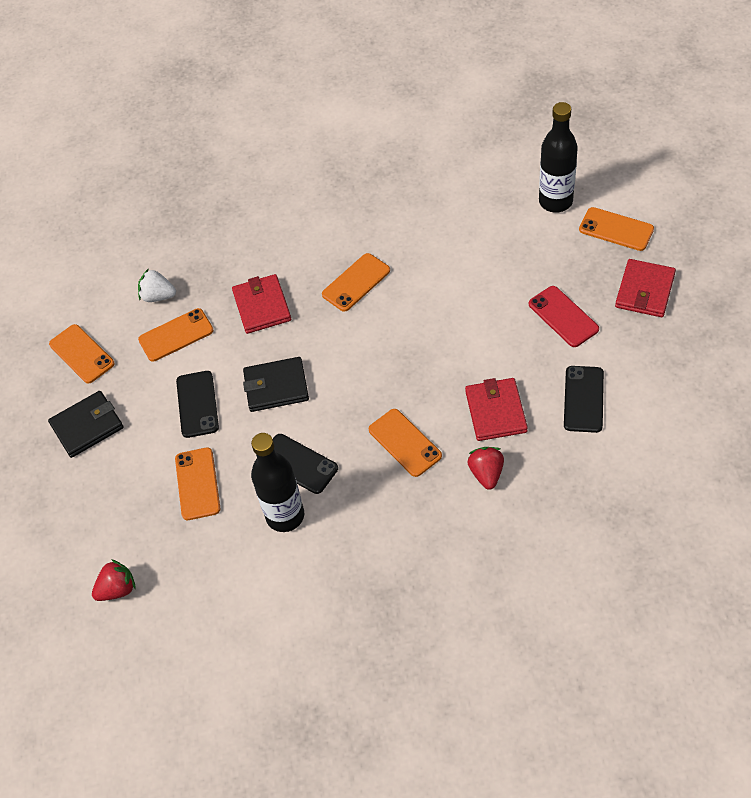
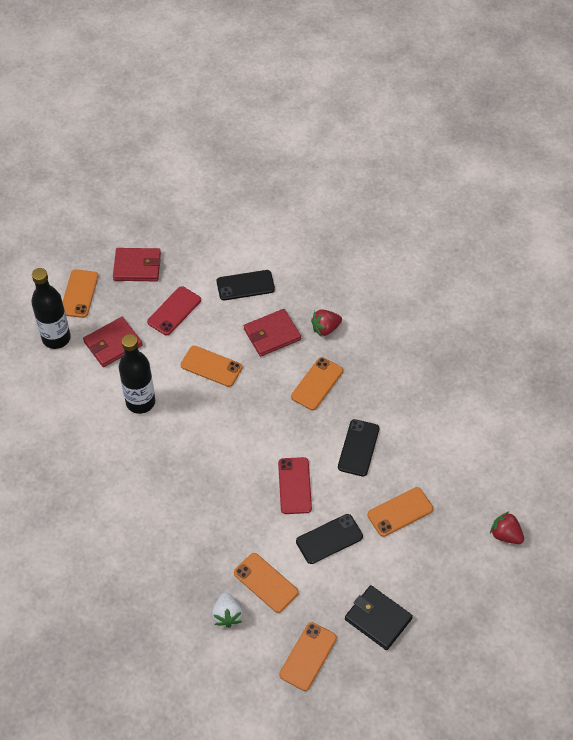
camera: 115 degrees left, 0 degrees up
red wallet [232,274,291,334] -> red wallet moved to [83,317,143,367]
black wallet [243,357,309,412] -> red phone [278,457,312,514]
black bottle [251,433,304,532] -> black bottle moved to [119,334,155,414]
orange phone [322,253,390,312] -> orange phone moved to [181,346,242,387]

